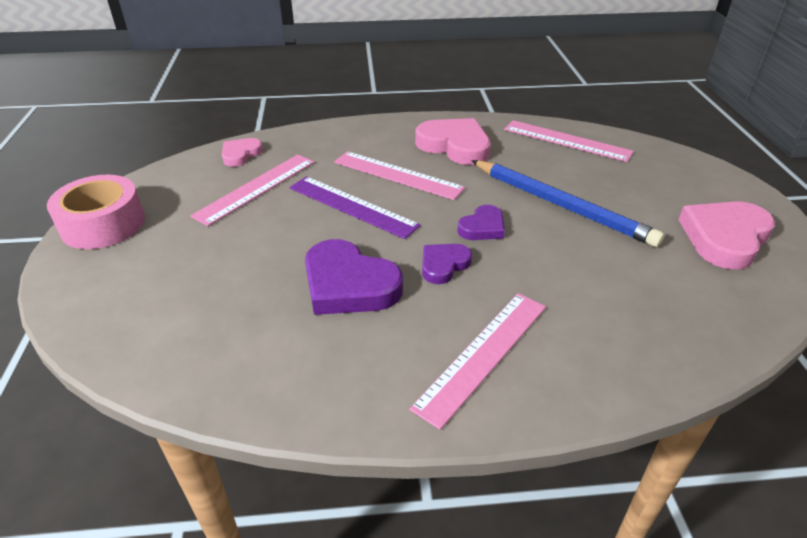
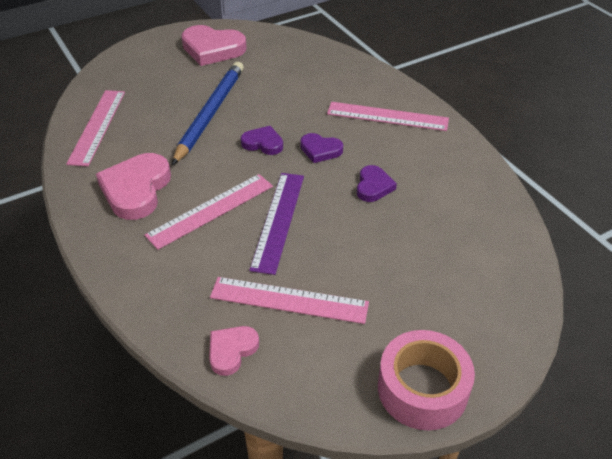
camera: 115 degrees left, 5 degrees up
pink heart [222,138,263,167] -> pink heart turned 120 degrees clockwise [209,326,259,376]
purple heart [305,239,403,315] -> purple heart [357,165,397,202], size x0.56
pink ruler [334,151,465,200] -> pink ruler turned 45 degrees clockwise [144,174,273,250]

